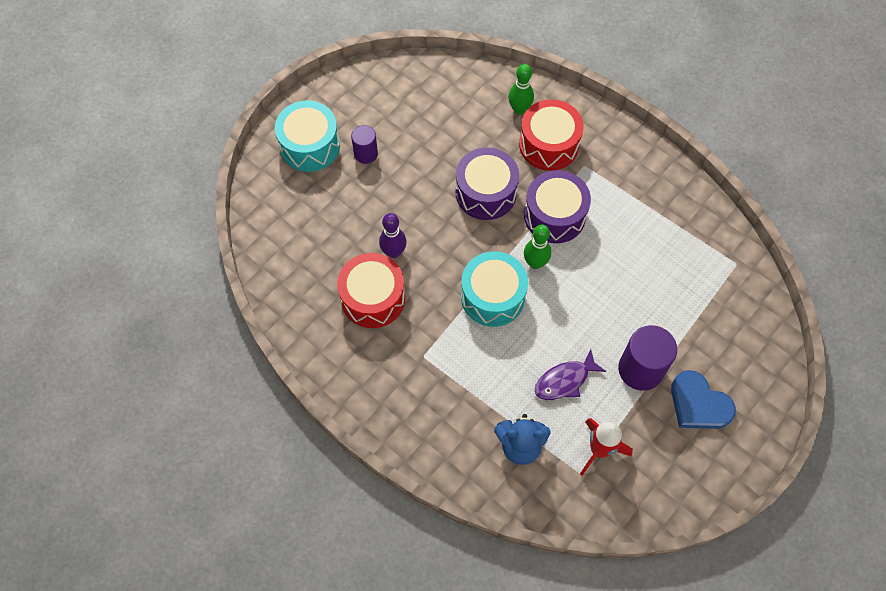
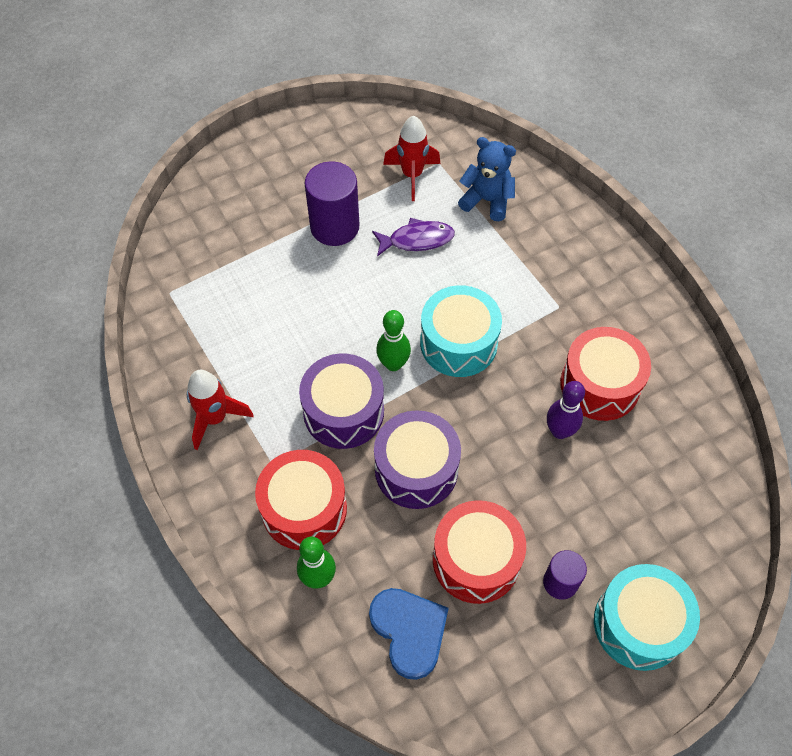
camera: 160 degrees left, 5 degrees down
blue heart [671,370,736,429] -> blue heart moved to [369,588,449,680]
none -> red rocket [187,370,253,450]
none -> red drum [433,500,526,604]

